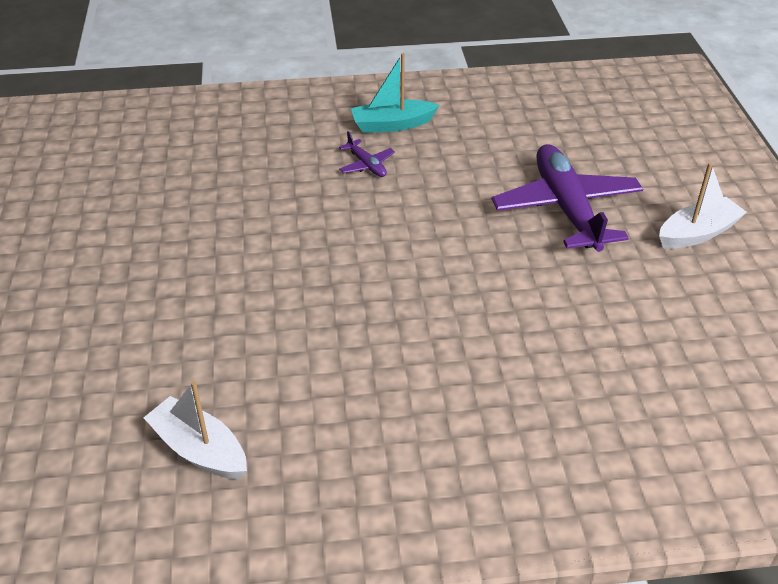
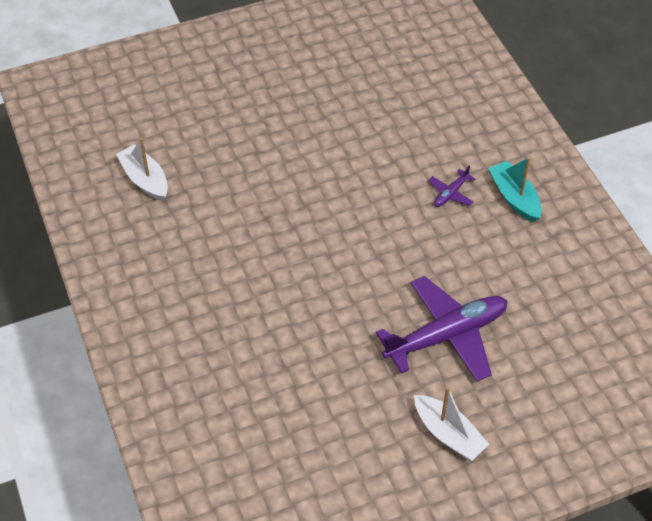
camera: 75 degrees right, 10 degrees up
white boat [144,381,247,479] -> white boat turned 60 degrees counterclockwise [116,138,168,201]

